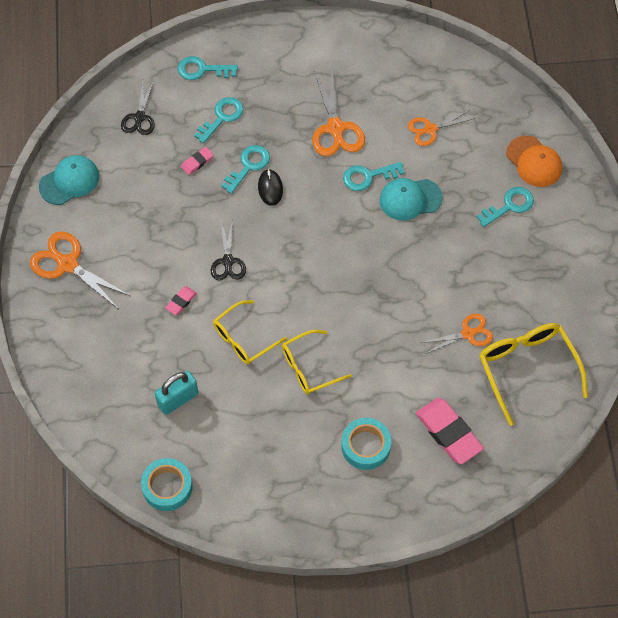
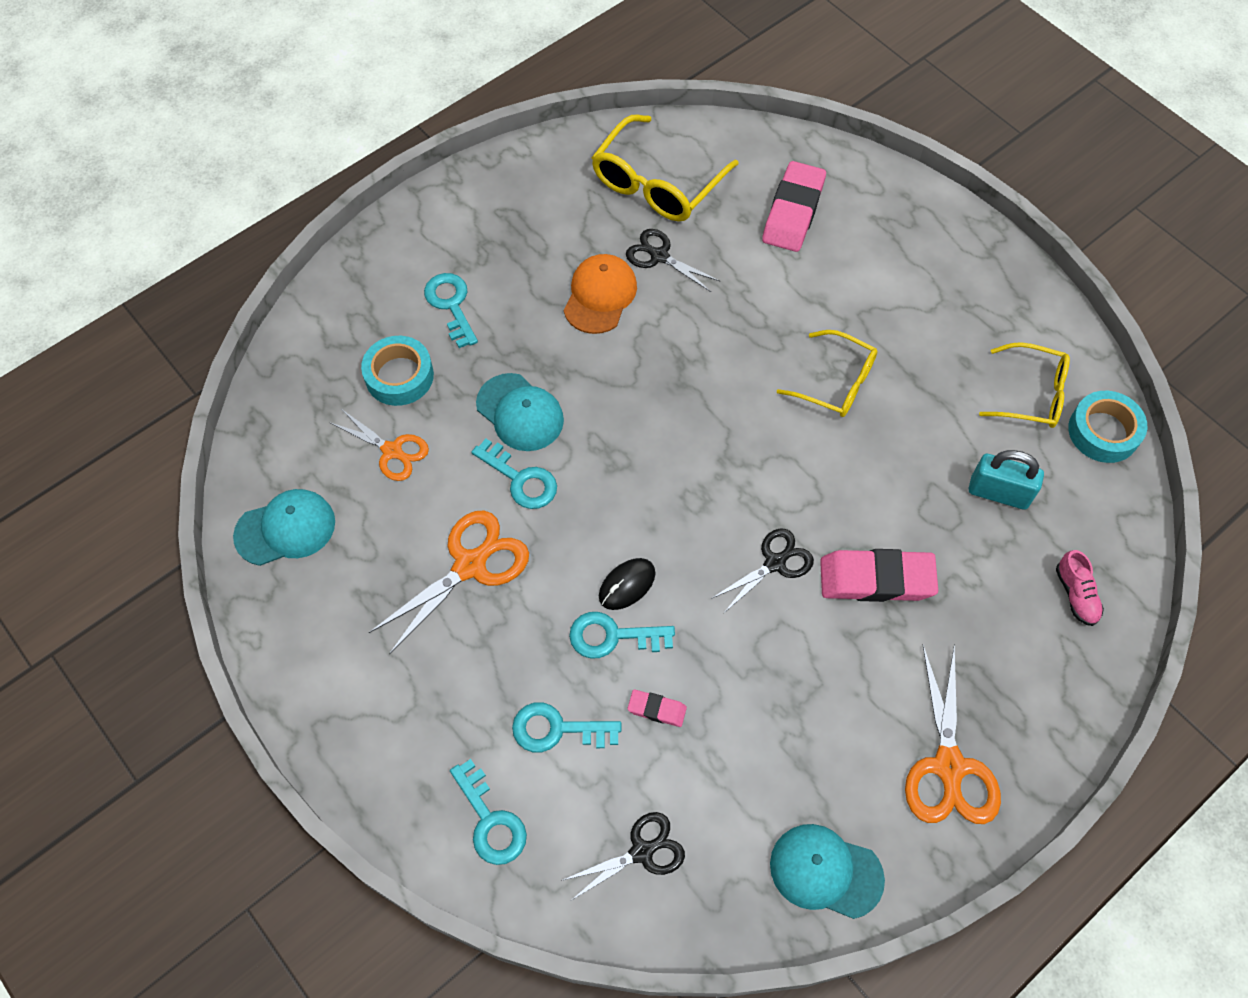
camera: 125 degrees left, 0 degrees up
pink eraser [165,286,197,315] -> pink eraser [820,549,938,602], size x2.07
yellow glasses [213,300,287,364] -> yellow glasses moved to [979,342,1070,428]
turquoise tape [341,418,391,470] -> turquoise tape moved to [361,336,434,406]
orange scissors [421,314,493,354] -> black scissors [626,229,720,292]
turquoise key [477,187,534,227] -> turquoise key turned 45 degrees clockwise [424,273,478,348]
orange cap [506,136,562,187] -> orange cap moved to [564,254,637,334]
none -> turquoise cap [233,489,335,566]
none -> pink shoe [1056,550,1104,626]

